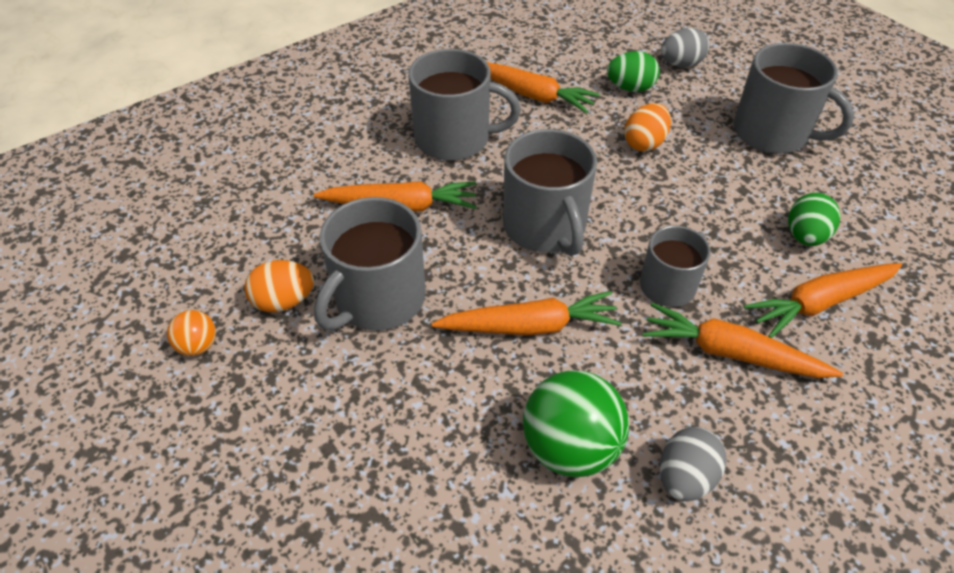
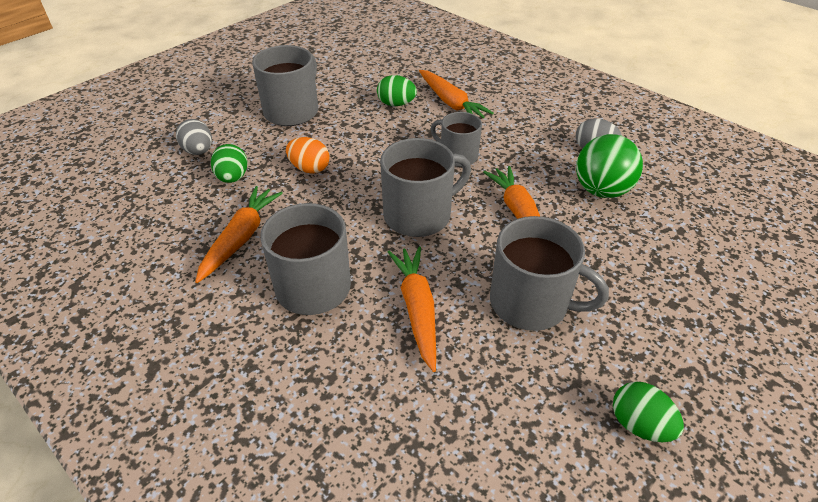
camera: 100 degrees left, 5 degrees down
orange ball [167,310,216,356] -> green egg [613,382,684,442]
orange egg [244,260,314,312] -> none
orange carrot [642,303,843,378] -> none

